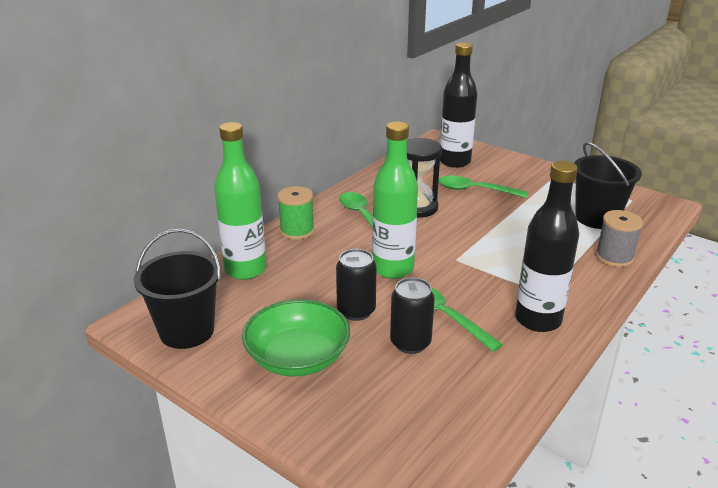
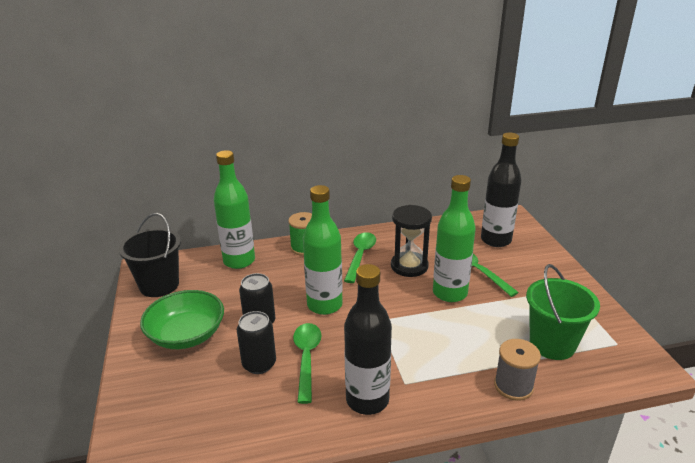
camera: 40 degrees right, 0 degrees up
black bucket [574,142,642,229] -> green bucket [526,264,600,360]
none -> green bottle [433,175,476,302]

